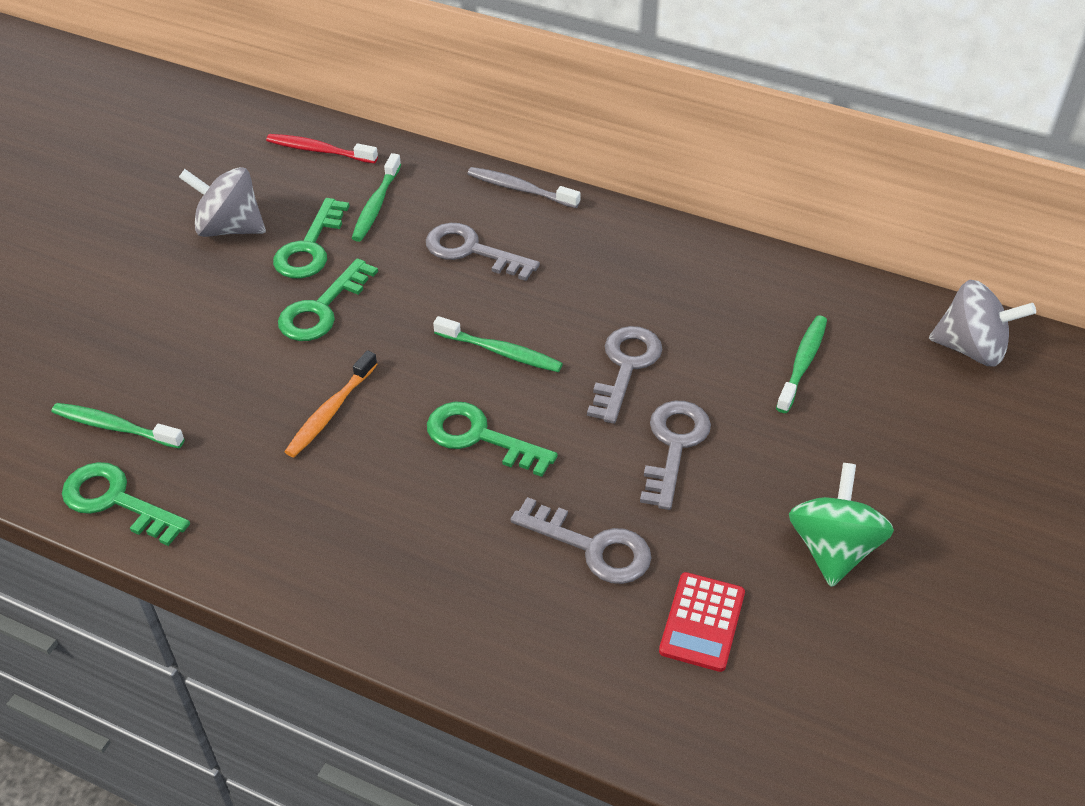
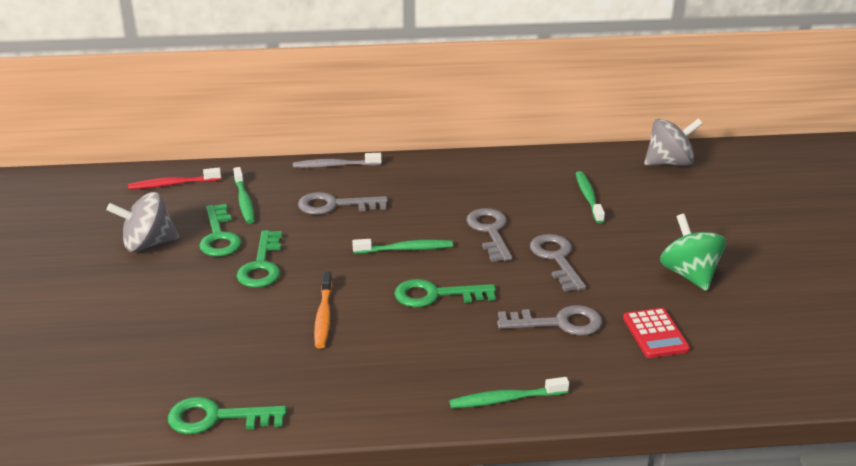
camera: 30 degrees left, 15 degrees down
green toothbrush [52,403,184,448] -> green toothbrush moved to [449,377,569,409]

